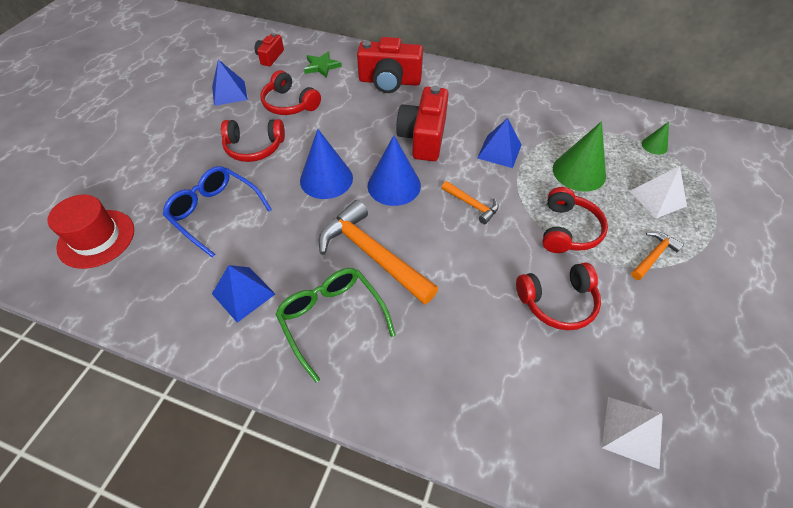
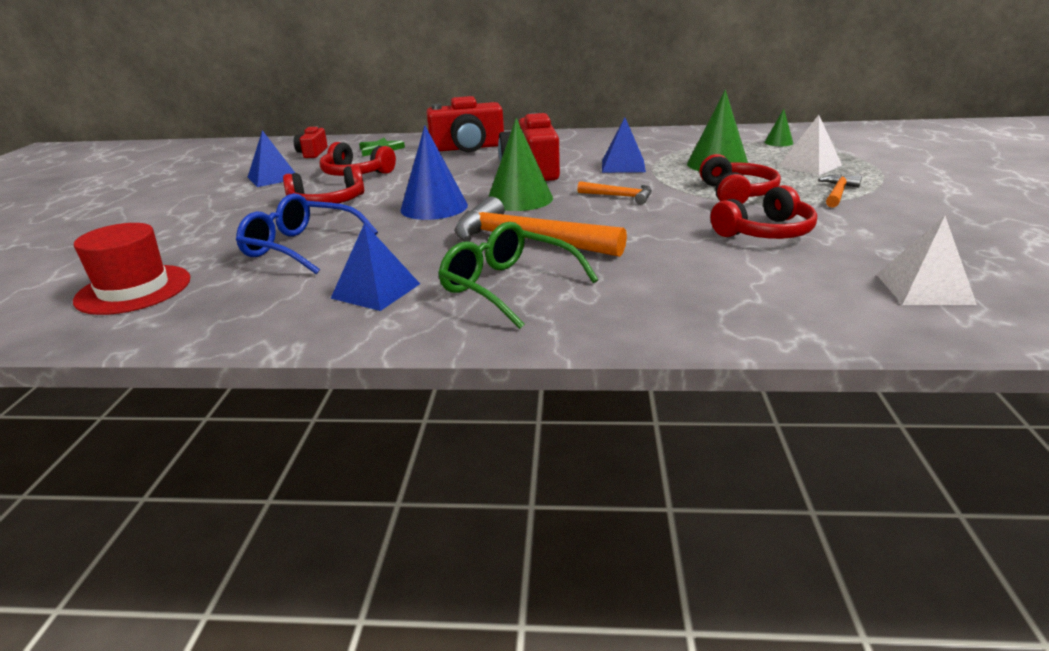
camera: 15 degrees left, 25 degrees down
blue cone [368,135,421,206] -> green cone [488,118,553,211]

